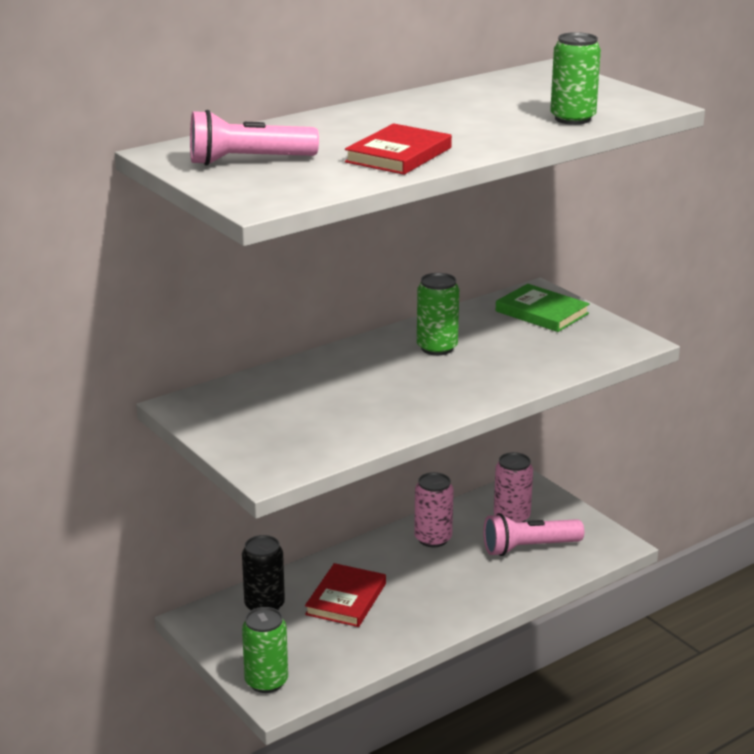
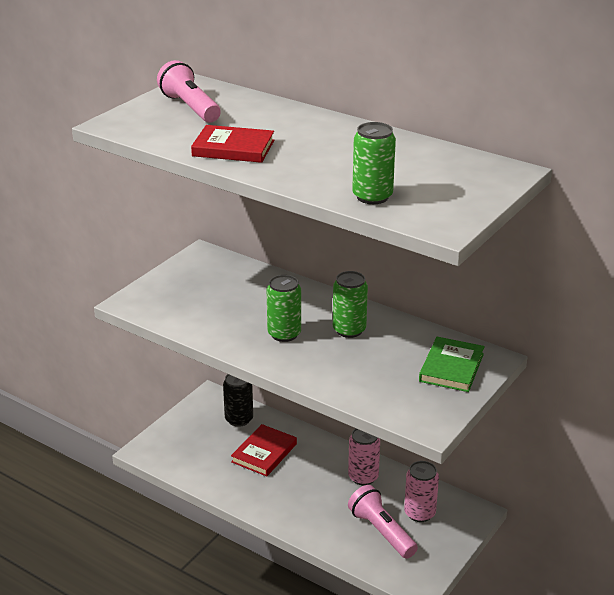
camera: 70 degrees right, 5 degrees up
green can [242,607,288,693] -> green can moved to [267,275,301,342]
red book [305,563,386,627] -> red book turned 60 degrees counterclockwise [231,424,297,476]

